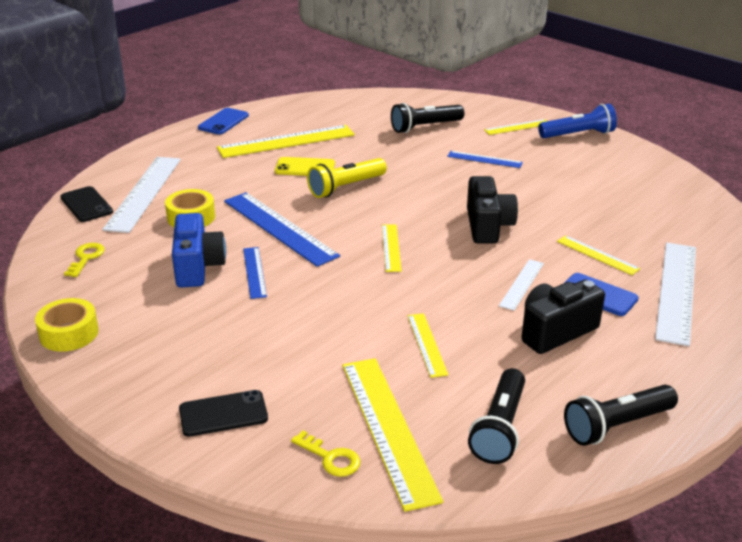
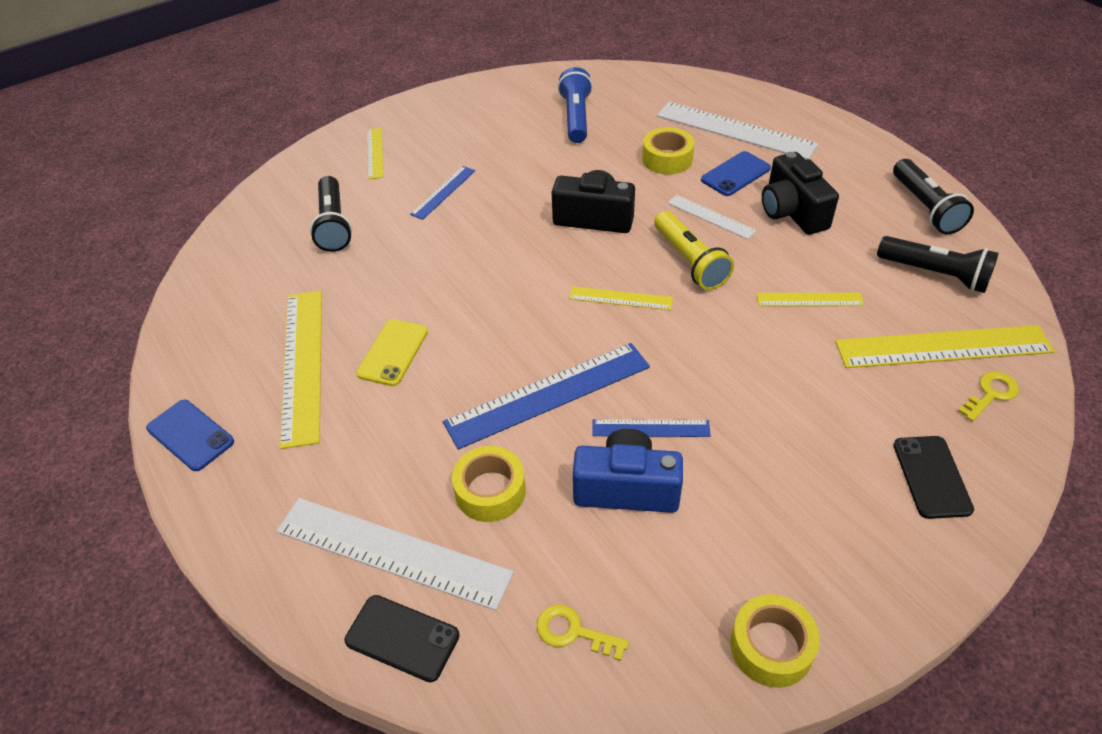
camera: 75 degrees left, 15 degrees up
black phone [60,186,113,222] -> black phone turned 45 degrees clockwise [345,595,460,682]
yellow flashlight [307,158,387,198] -> yellow flashlight moved to [654,211,734,290]
blue flashlight [538,104,617,138] -> blue flashlight moved to [558,67,593,143]
yellow ruler [557,235,640,275] -> yellow tape [642,127,694,175]

